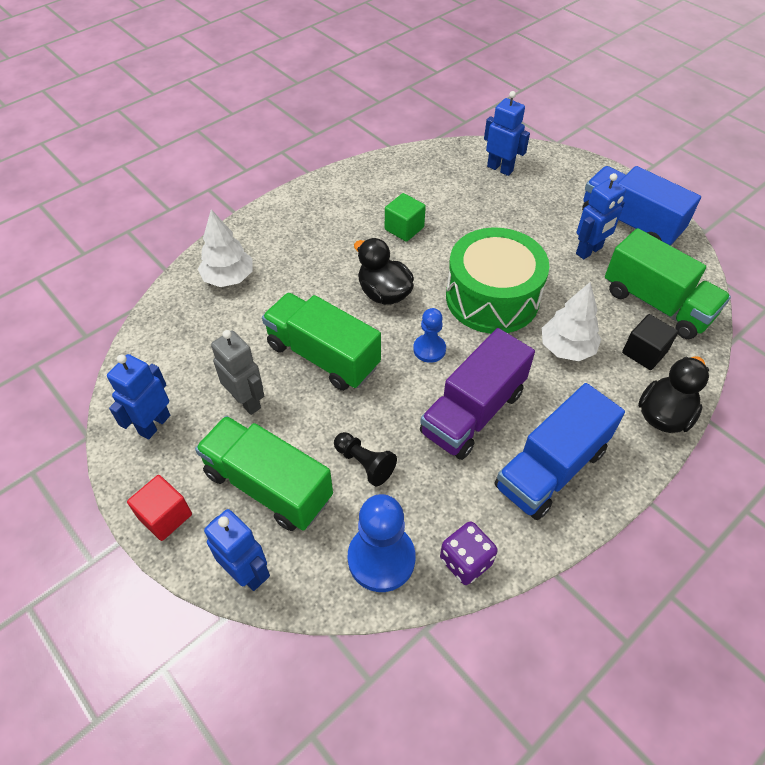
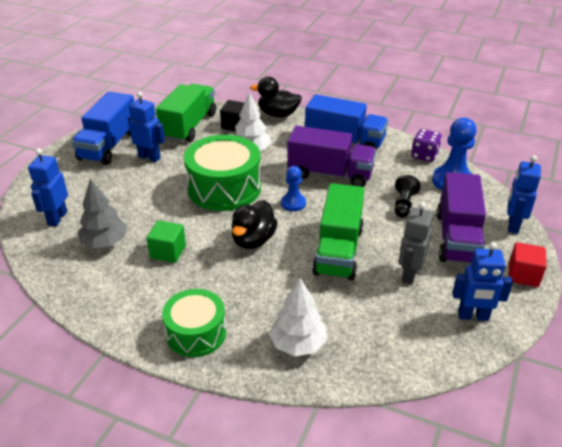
camera: 115 degrees left, 15 degrees down
green truck [195,416,333,531] -> purple truck [436,172,486,263]
none -> grey tree [78,179,127,248]
none -> green drum [162,289,226,357]

